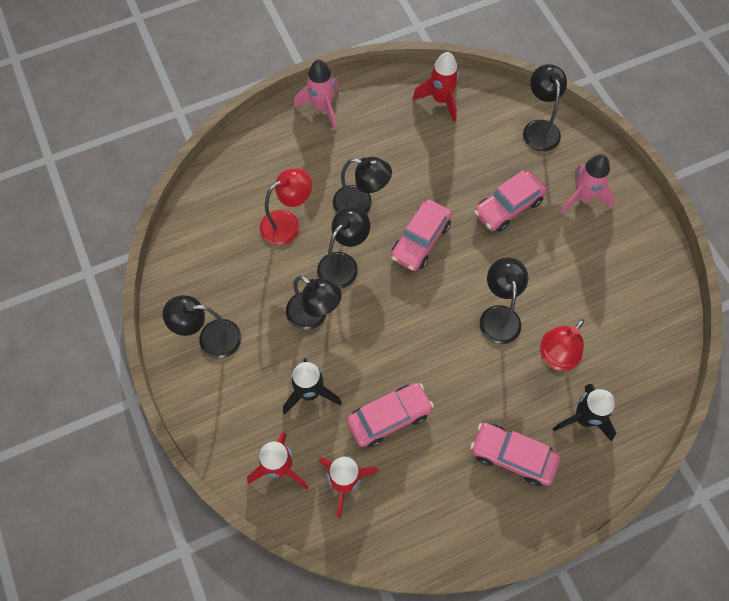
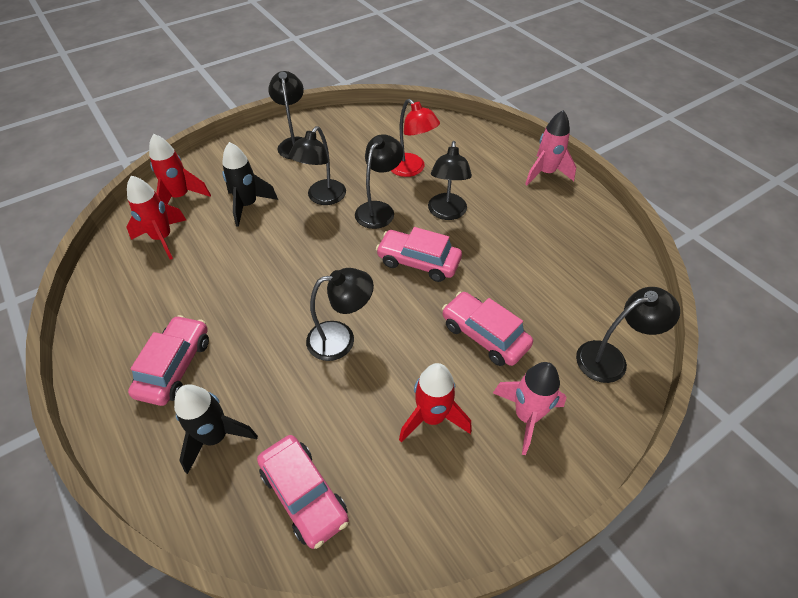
camera: 80 degrees right, 15 degrees down
black lamp [317,207,370,289] -> black lamp turned 90 degrees counterclockwise [355,134,404,229]
pink car [347,383,434,448] -> pink car moved to [257,435,349,549]
red rocket [413,52,459,122] -> red rocket moved to [399,363,472,442]
red lamp [540,319,584,371] -> none

